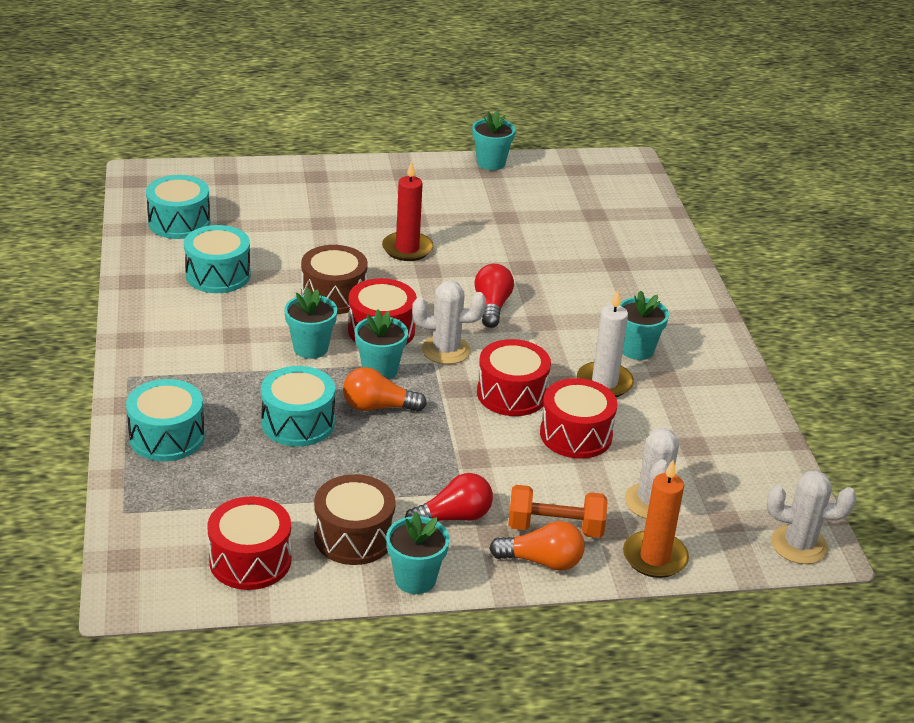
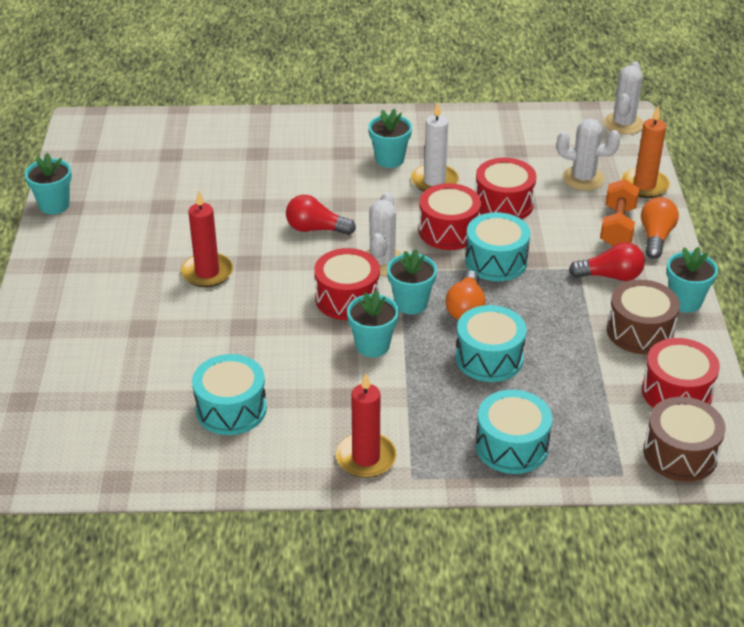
camera: 80 degrees left, 5 degrees up
turquoise drum [146,175,211,239] -> turquoise drum moved to [465,212,530,281]
brown drum [301,245,368,314] -> brown drum moved to [644,397,726,482]
red light bulb [405,473,493,521] -> red light bulb turned 105 degrees clockwise [569,242,645,281]
none -> red candle [336,373,397,478]

